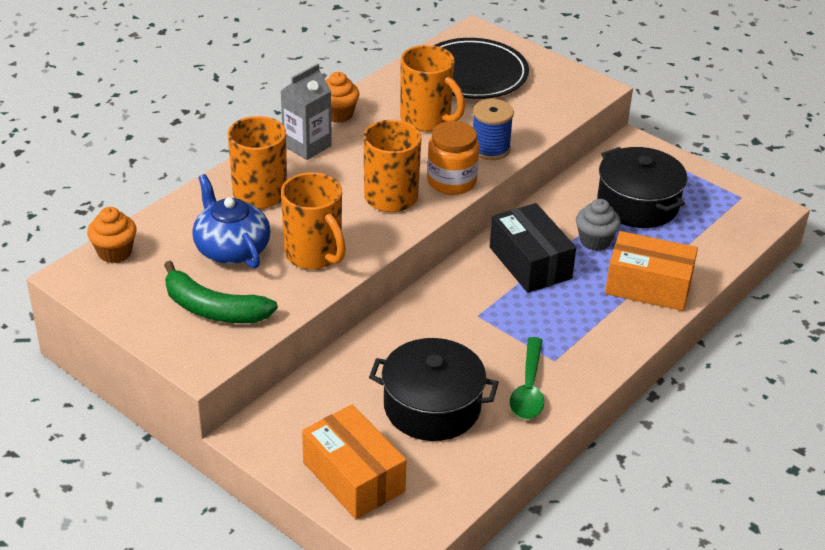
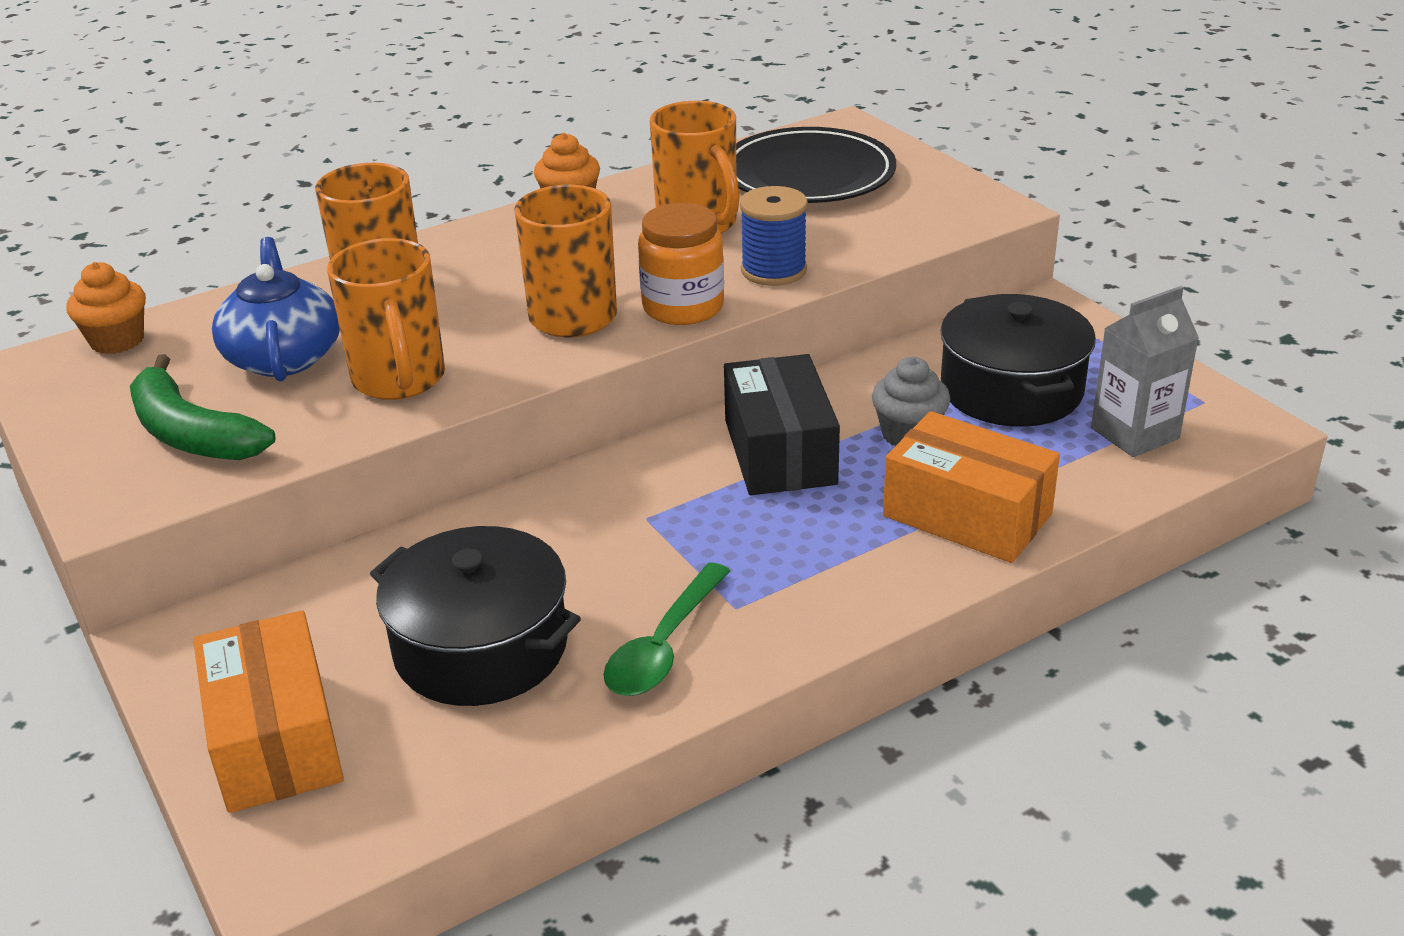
camera: 20 degrees right, 5 degrees down
grey carton [281,63,332,160] -> grey carton moved to [1091,286,1199,457]

